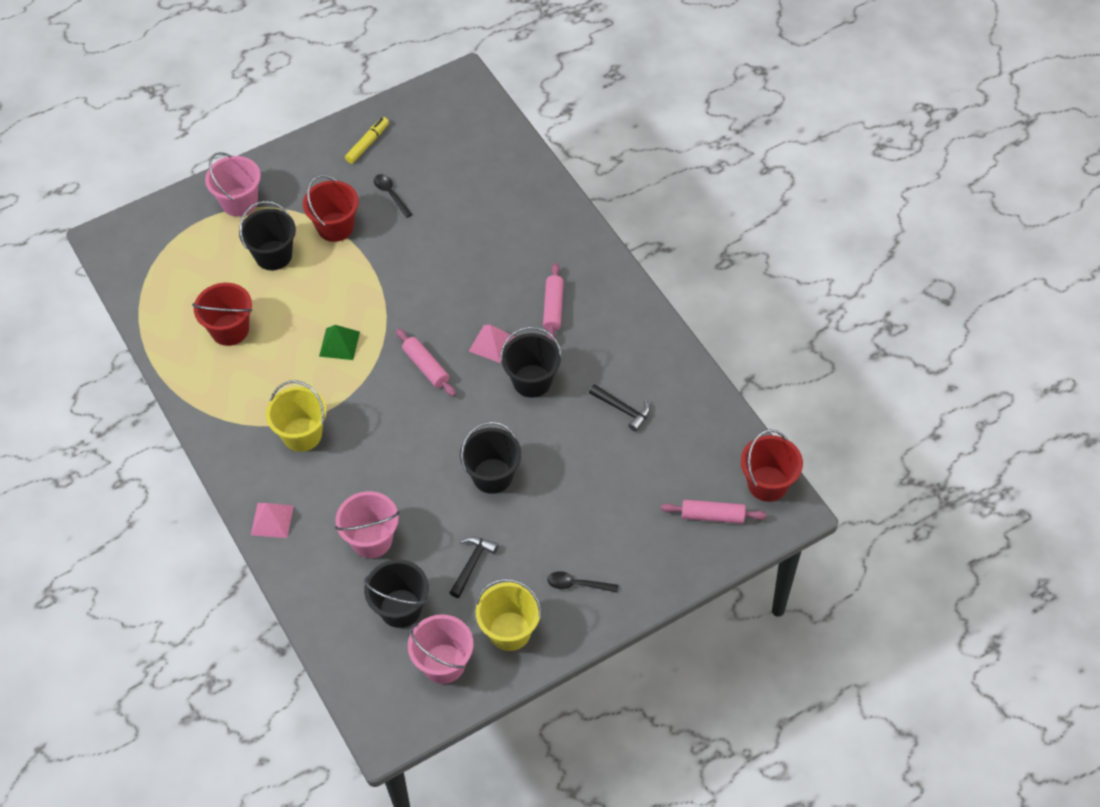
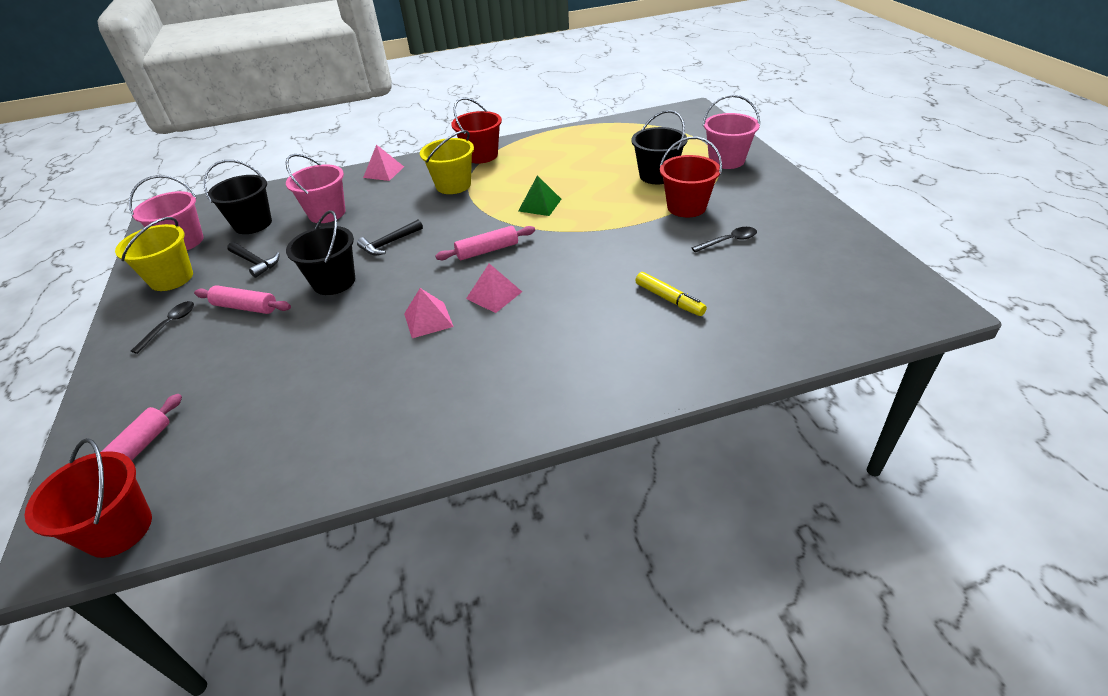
camera: 105 degrees right, 15 degrees down
red bucket [192,283,252,346] -> red bucket moved to [451,98,502,163]
yellow marker [345,117,389,164] -> yellow marker moved to [635,272,707,316]
black bucket [500,327,562,398] -> pink pyramid [404,288,454,338]
pink rolling pin [543,263,564,341] -> pink rolling pin moved to [194,285,291,314]
black hammer [589,384,650,432] -> black hammer moved to [357,220,423,256]

